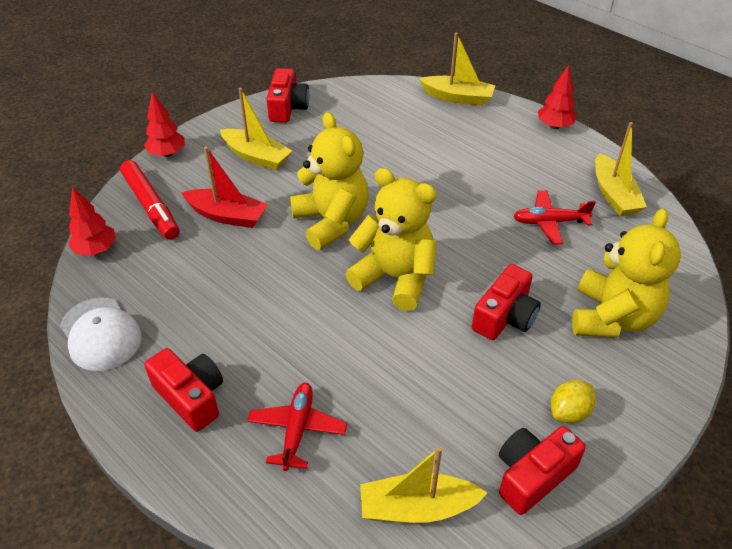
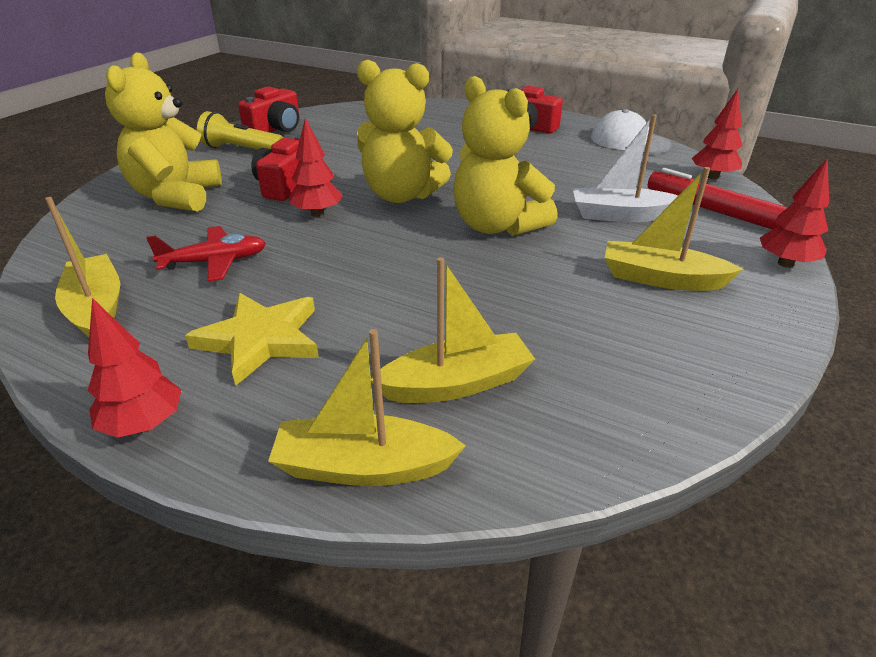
camera: 165 degrees right, 10 degrees down
red boat [182,147,268,228] -> white boat [573,114,678,222]
red plane [247,383,347,471] -> none
red camera [266,68,309,123] -> none
yellow boat [360,447,487,523] -> yellow boat moved to [371,257,535,403]
yellow lemon [551,380,596,424] -> yellow flashlight [197,111,284,150]
none -> yellow star [185,293,319,386]
none -> red tree [289,118,343,217]

